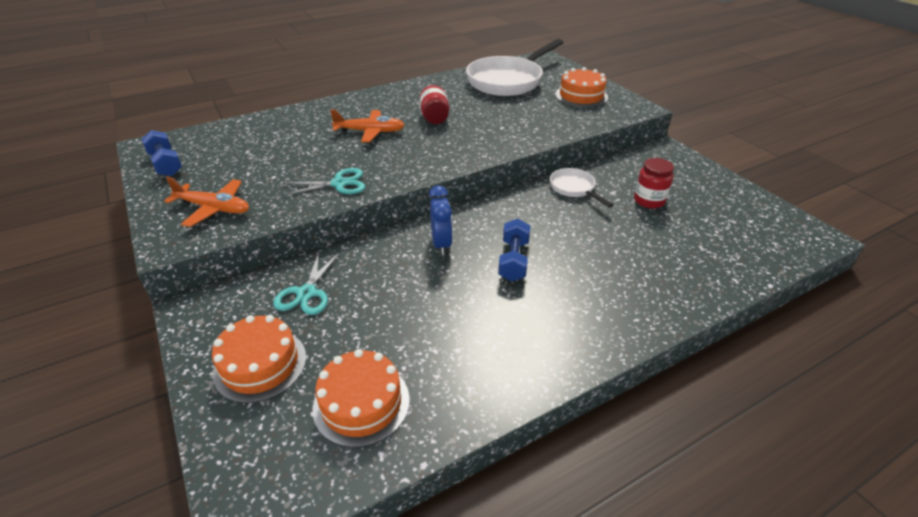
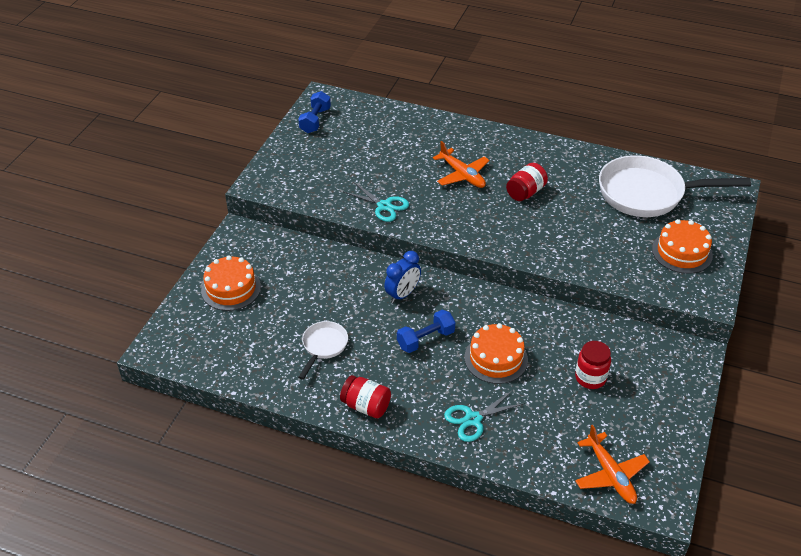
camera: 50 degrees right, 5 degrees up
orange plane [164,177,249,227] -> orange plane moved to [575,425,650,504]
turquoise scissors [273,252,340,315] -> turquoise scissors moved to [444,390,525,442]
orange cake [312,349,410,447] -> orange cake moved to [465,323,528,384]
white pan [550,168,613,208] -> white pan moved to [298,321,348,380]
none -> red jar [340,375,391,418]

